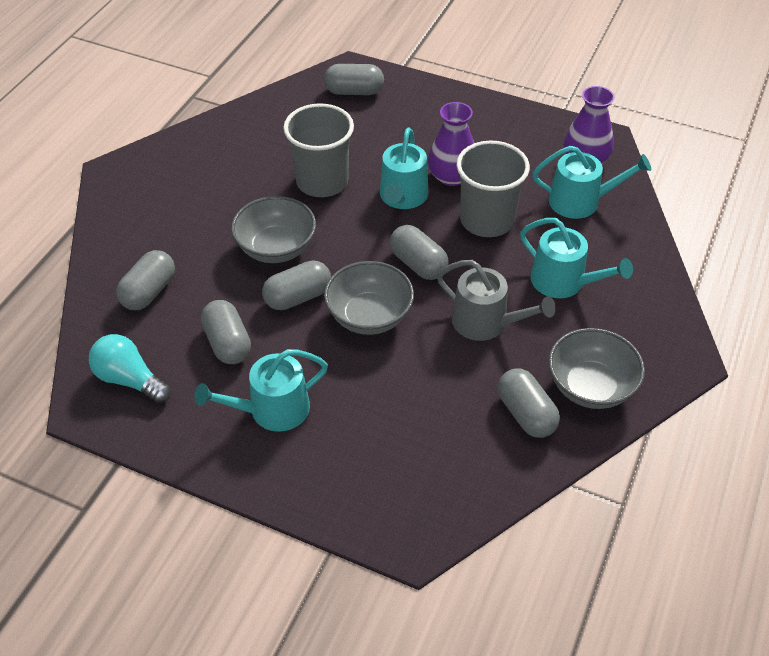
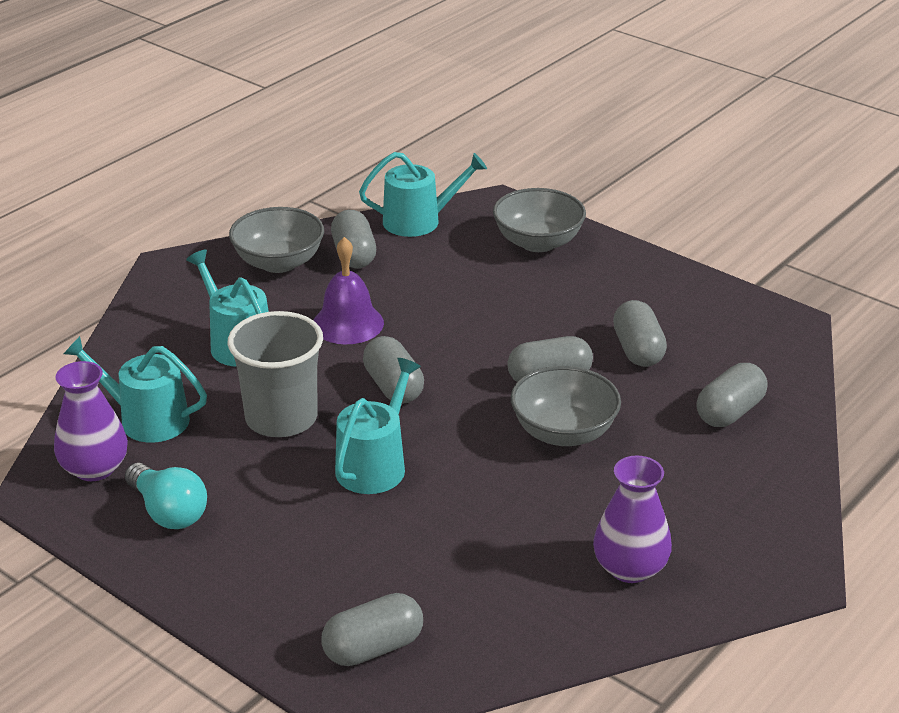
camera: 165 degrees left, 15 degrees down
turquoise light bulb [89,334,171,403] -> turquoise light bulb moved to [125,463,207,529]
turquoise watering can [195,349,328,432] -> turquoise watering can moved to [359,152,487,237]
grey cup [283,103,354,197] -> none
grey capsule [324,64,384,95] -> grey capsule turned 45 degrees counterclockwise [321,593,423,666]
grey bowl [324,261,414,335] -> grey bowl moved to [493,188,586,252]
purple vase [428,102,474,186] -> purple vase moved to [593,456,672,583]
grey watering can [437,260,556,341] -> purple bell [313,237,384,344]

